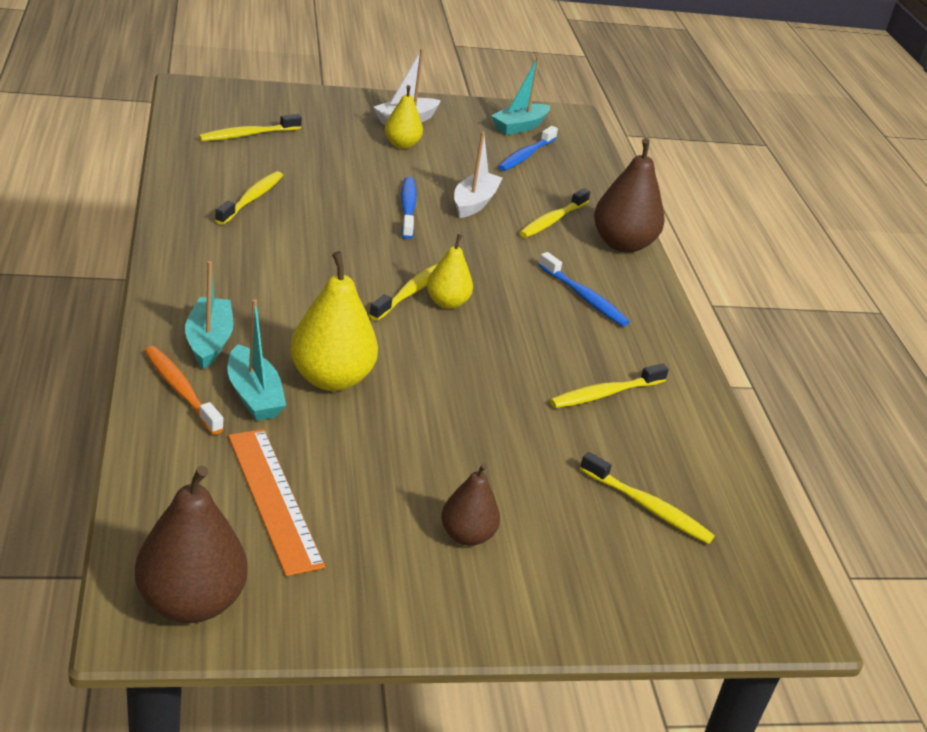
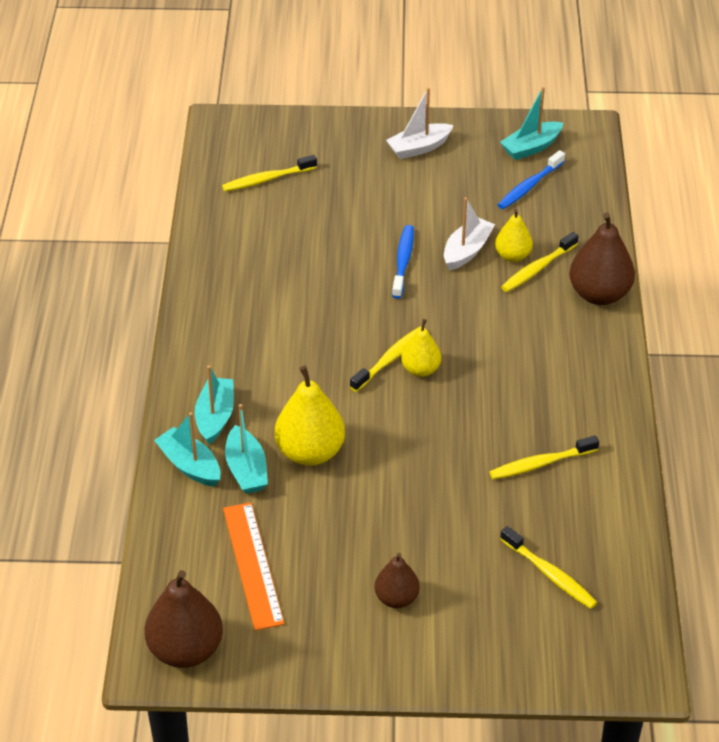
camera: 15 degrees right, 10 degrees up
orange toothbrush [144,346,224,435] -> turquoise boat [154,412,221,486]
yellow toothbrush [215,171,283,225] -> none
yellow pear [385,85,423,149] -> yellow pear moved to [495,209,533,262]
blue toothbrush [539,252,630,327] -> none

